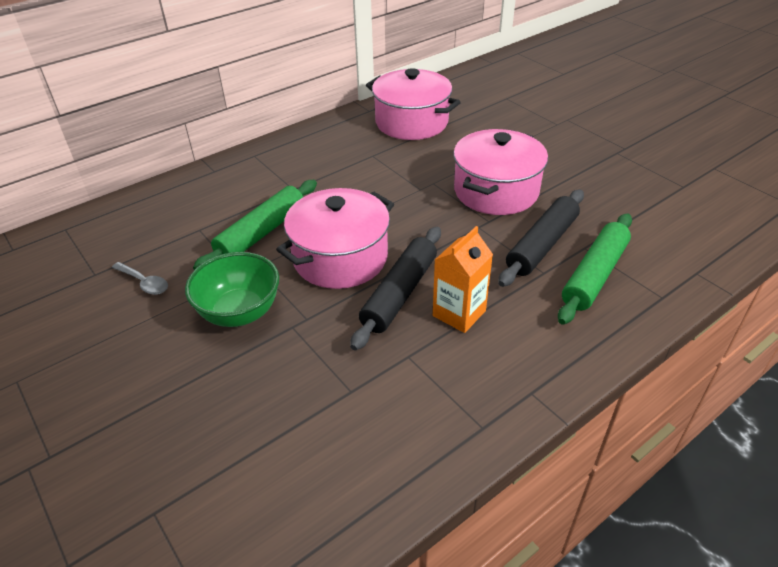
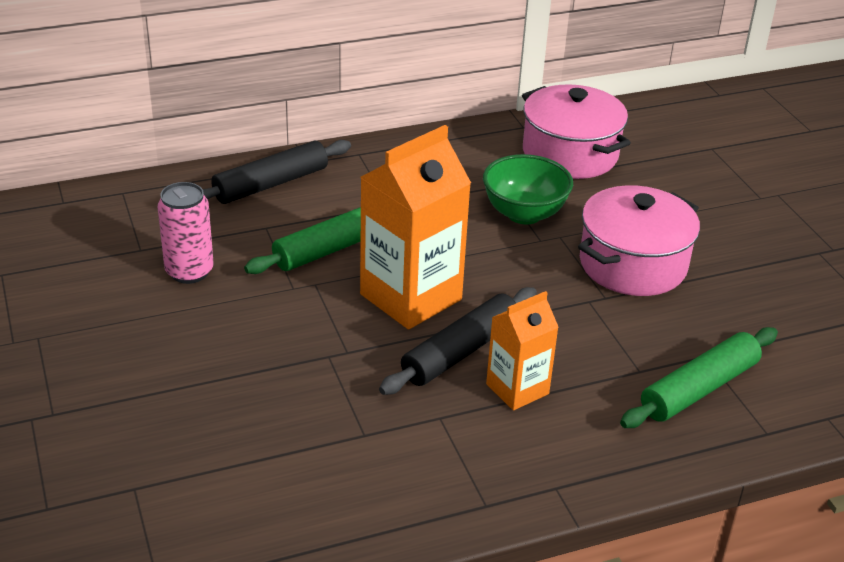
camera: 15 degrees right, 5 degrees down
grey spoon [112,262,168,295] -> pink can [158,182,214,284]
green bowl [185,252,279,327] -> green bowl moved to [483,154,573,225]
pink pot [276,188,394,289] -> orange carton [360,125,471,330]
black rolling pin [498,190,584,287] -> black rolling pin moved to [203,140,351,204]

